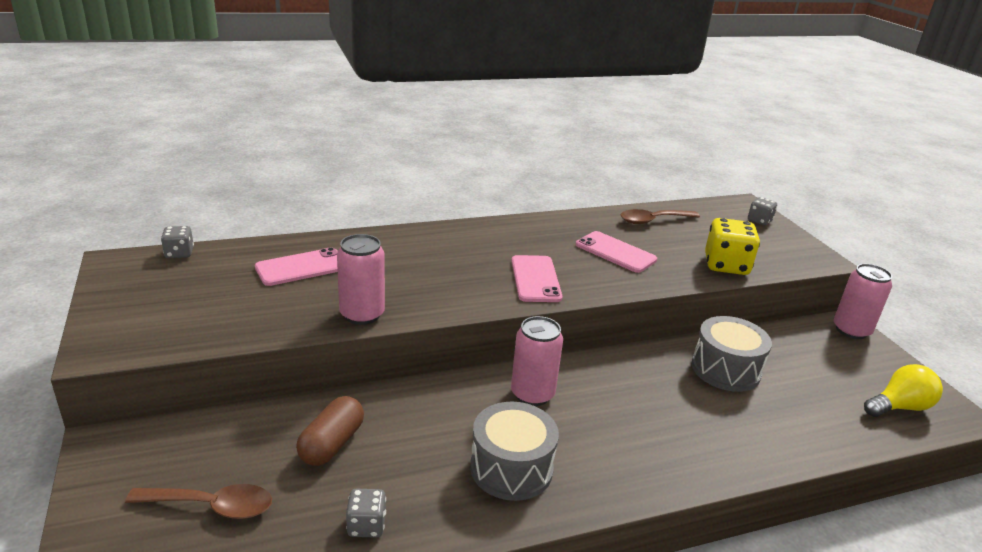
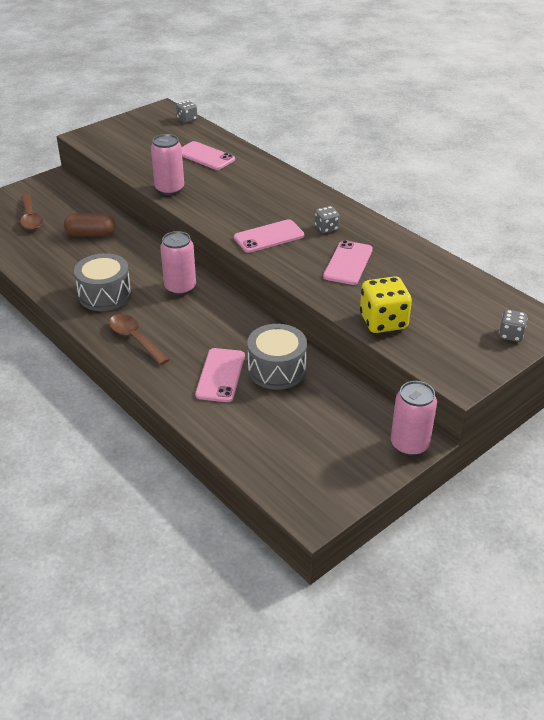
camera: 70 degrees right, 10 degrees up
grey dice [346,489,386,538] -> grey dice moved to [315,206,340,233]
brown spoon [621,209,700,224] -> brown spoon moved to [109,314,170,365]
yellow light bulb [864,364,943,417] -> none
none -> pink phone [195,348,245,402]

